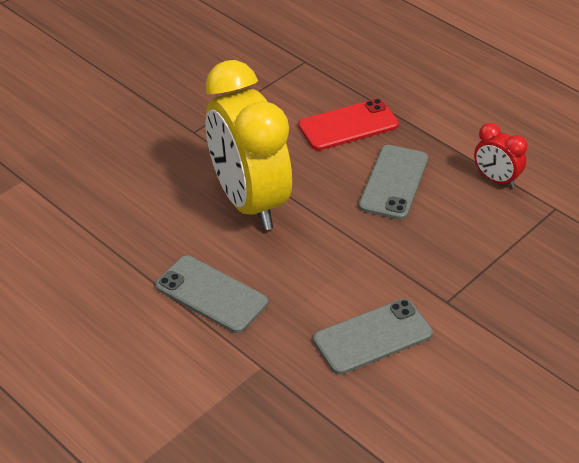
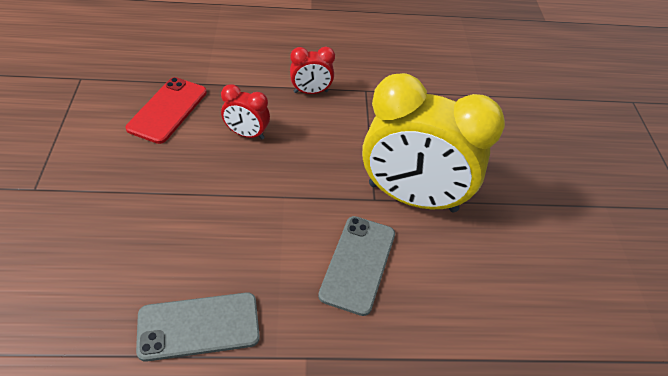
camera: 50 degrees left, 5 degrees up
yellow clock [206,60,292,230] -> yellow clock moved to [362,73,505,212]
grey phone [359,145,428,220] -> red clock [221,84,270,140]

